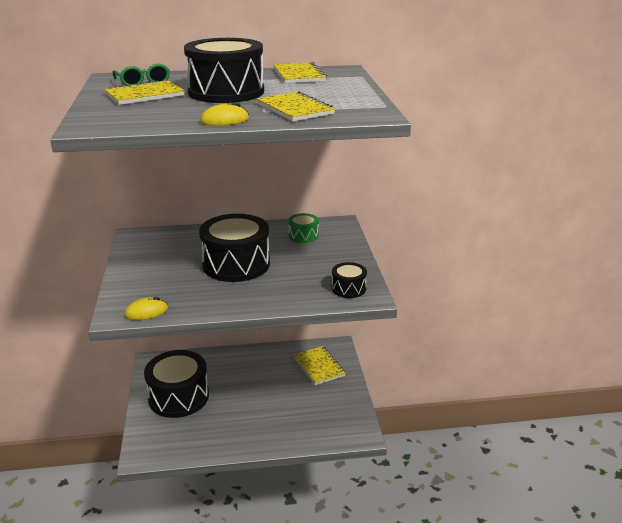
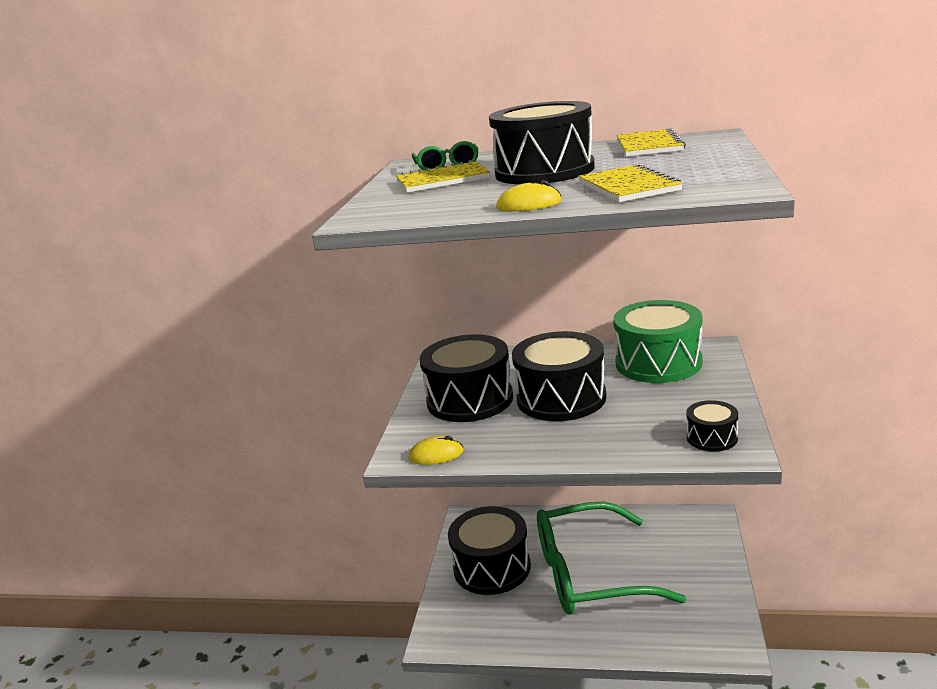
camera: 20 degrees right, 5 degrees down
green drum [288,213,319,243] -> green drum [613,300,703,383], size x2.07
yellow notebook [294,346,346,385] -> none
none -> black drum [420,334,513,422]
none -> green glasses [537,502,686,615]

